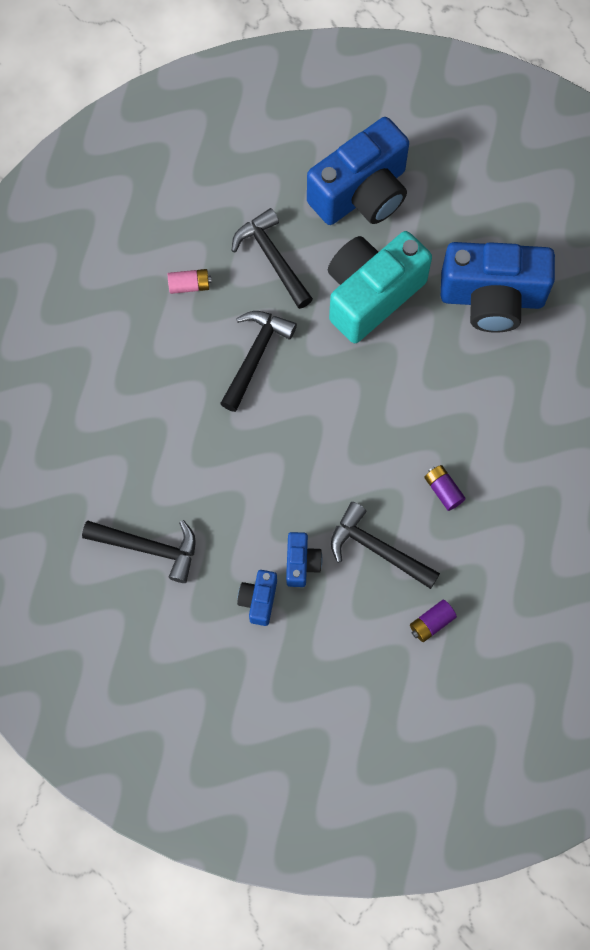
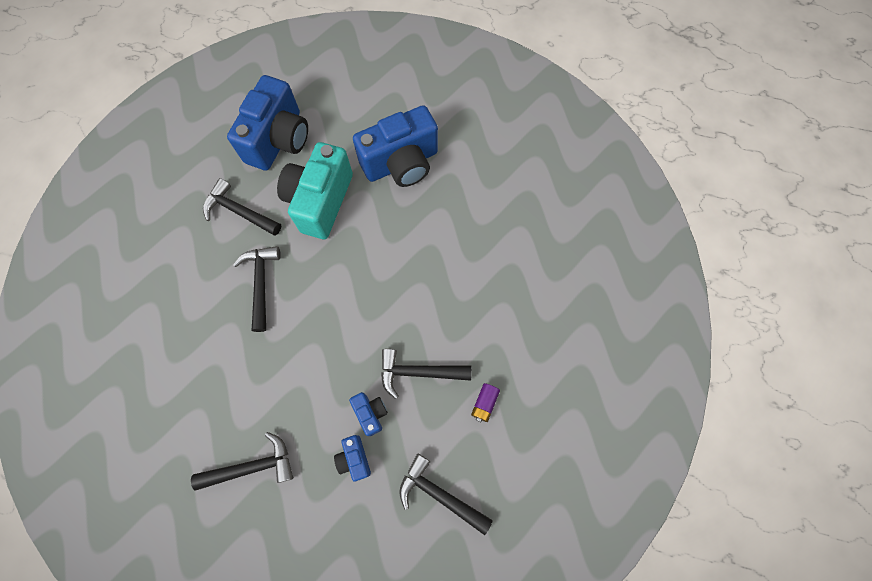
camera: 30 degrees left, 0 degrees up
pink battery [168,269,212,294] -> none
purple battery [424,465,466,511] -> none
none -> black hammer [399,454,493,535]

